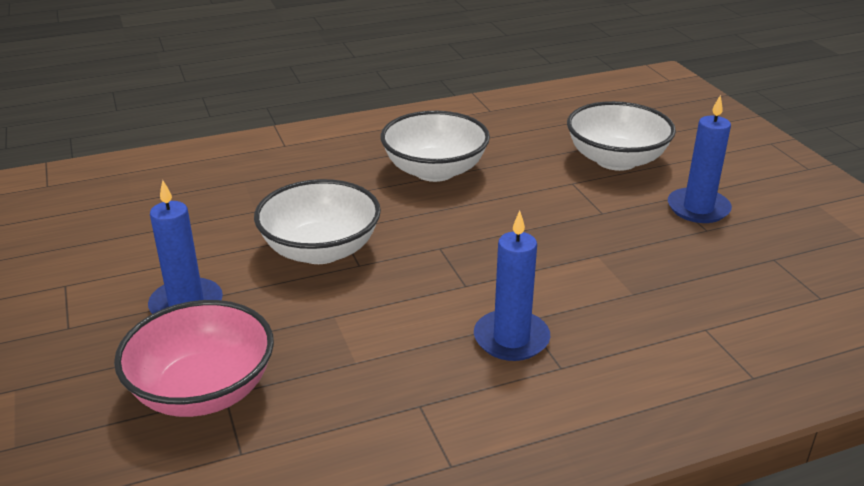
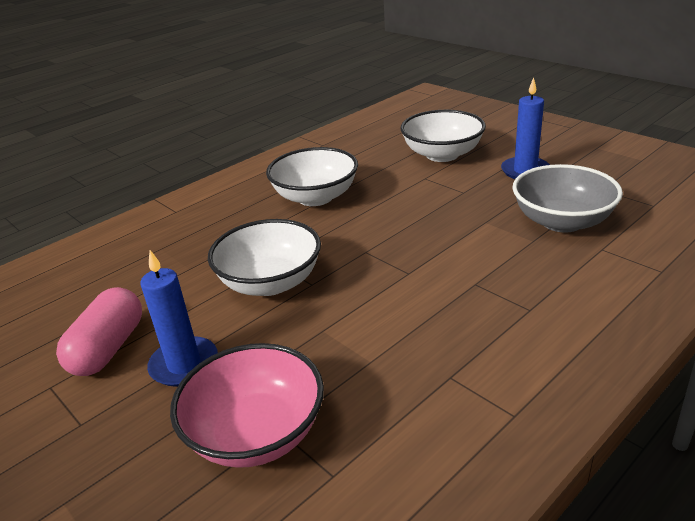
camera: 20 degrees left, 0 degrees up
blue candle [474,211,550,361] -> none
none -> pink capsule [56,287,142,376]
none -> grey bowl [512,164,623,233]

